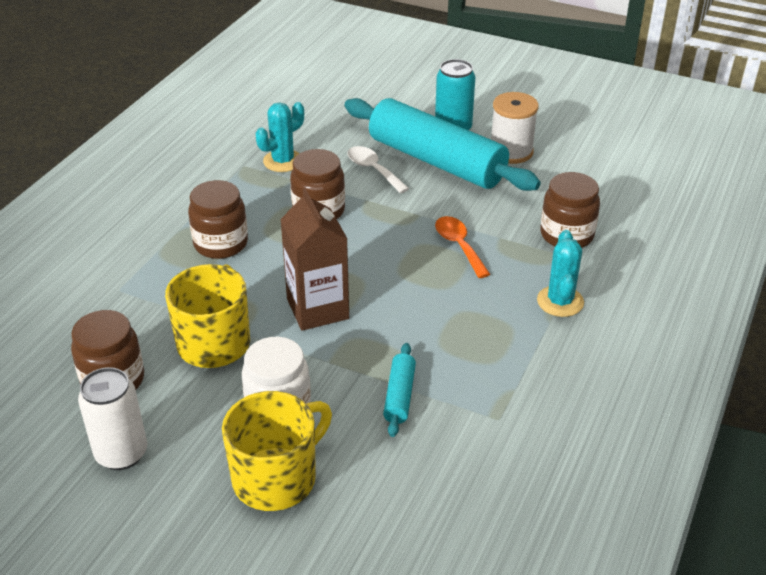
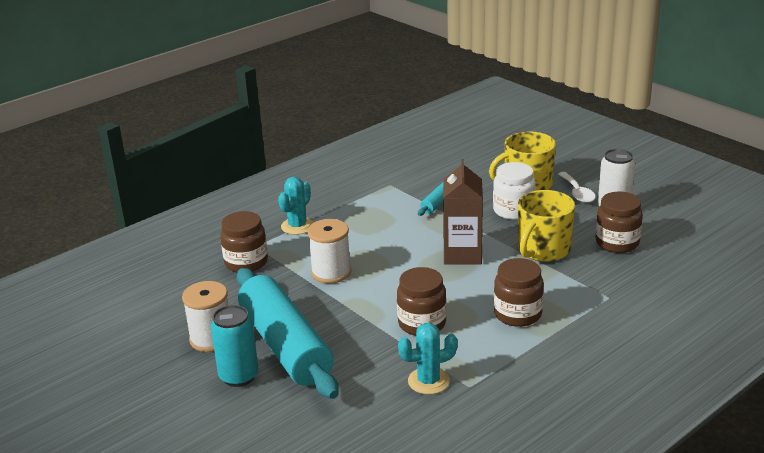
camera: 155 degrees left, 10 degrees down
white spoon [347,146,409,194] -> white spoon moved to [558,172,596,203]
orange spoon [435,216,490,278] -> white spool [307,219,351,284]

